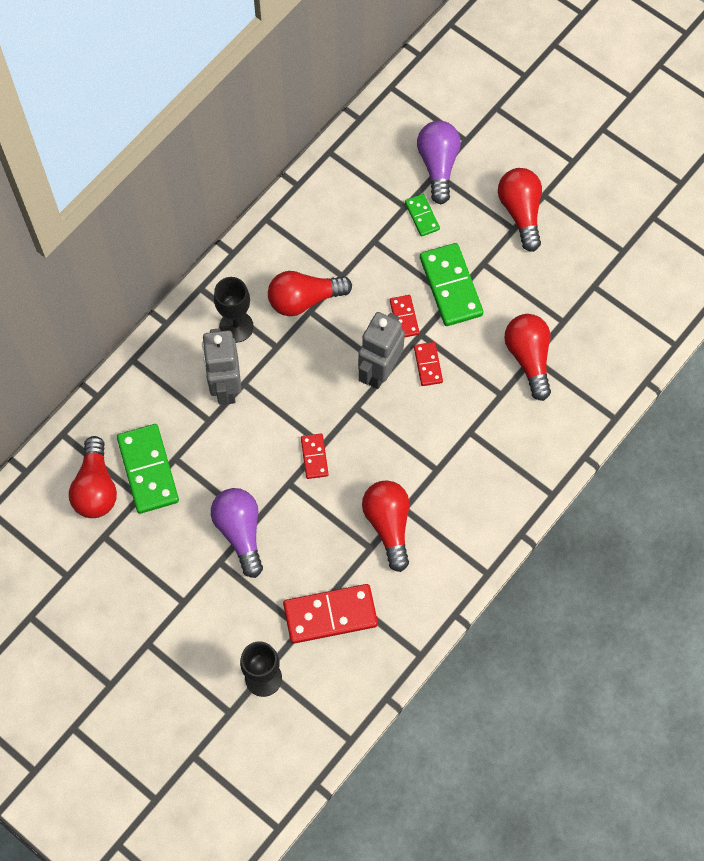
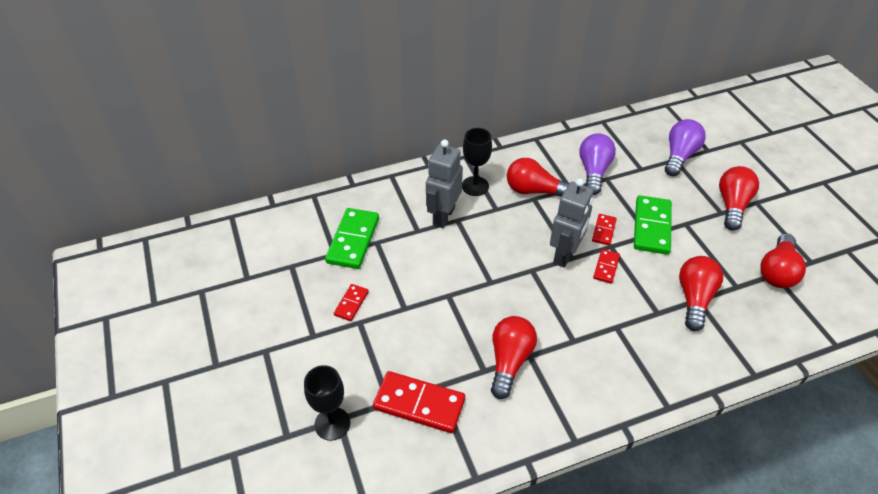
camera: 30 degrees right, 20 degrees down
red light bulb [69,436,117,518] -> red light bulb moved to [760,233,806,288]
purple light bulb [211,488,263,578] -> purple light bulb moved to [579,133,616,195]
red domino [301,434,329,479] -> red domino moved to [334,284,369,321]
grey robot [358,312,405,389] -> grey robot turned 150 degrees clockwise [550,178,594,268]
green domino [405,194,440,237] -> none

